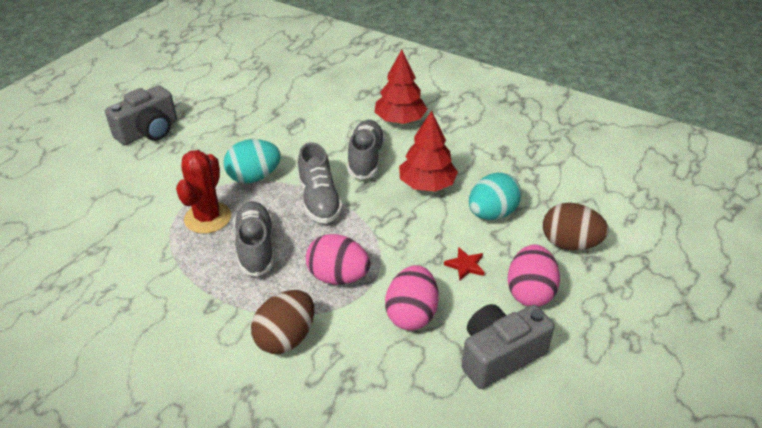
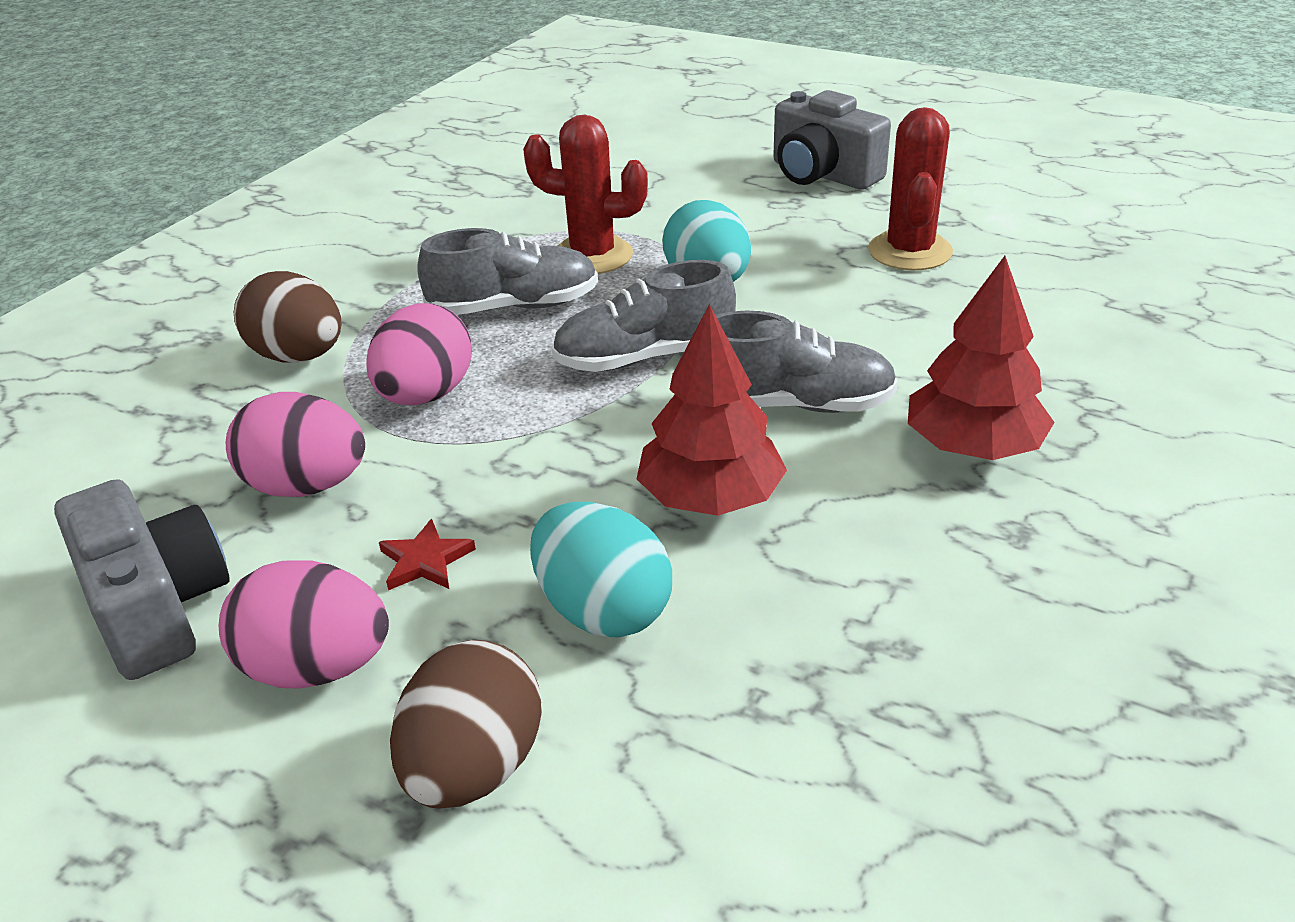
camera: 90 degrees right, 5 degrees down
none -> red cactus [868,107,953,271]

